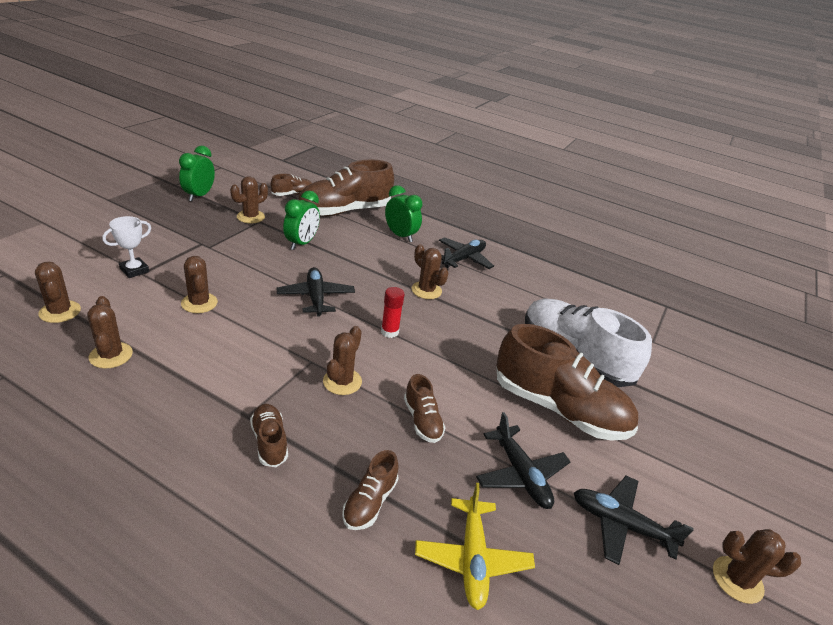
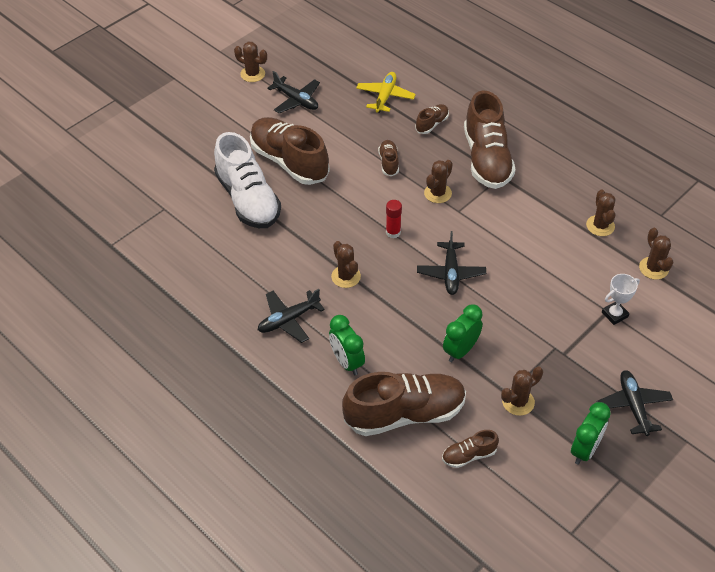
camera: 160 degrees left, 15 degrees up
brown cactus [181,256,218,313] -> none
brown shoe [250,404,288,467] -> brown shoe [464,90,516,189], size x2.20
black plane [476,412,571,509] -> black plane moved to [596,370,673,436]

